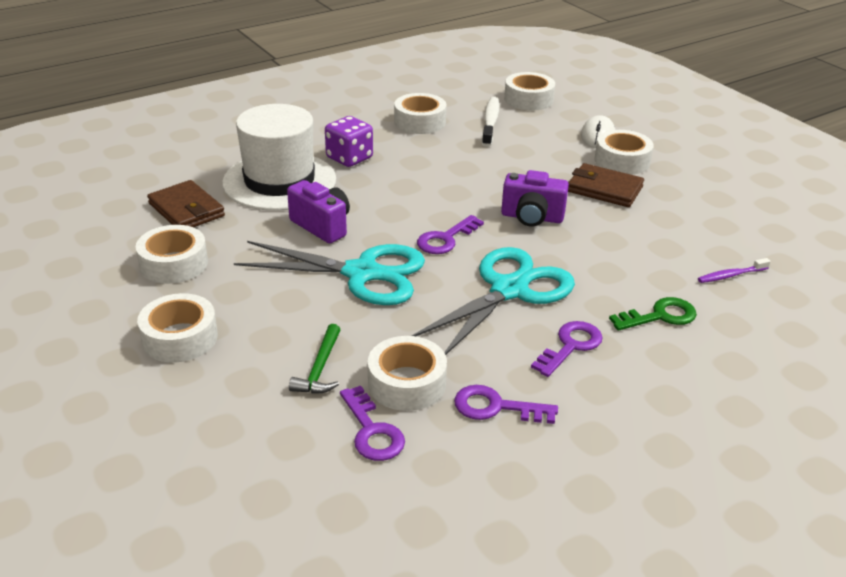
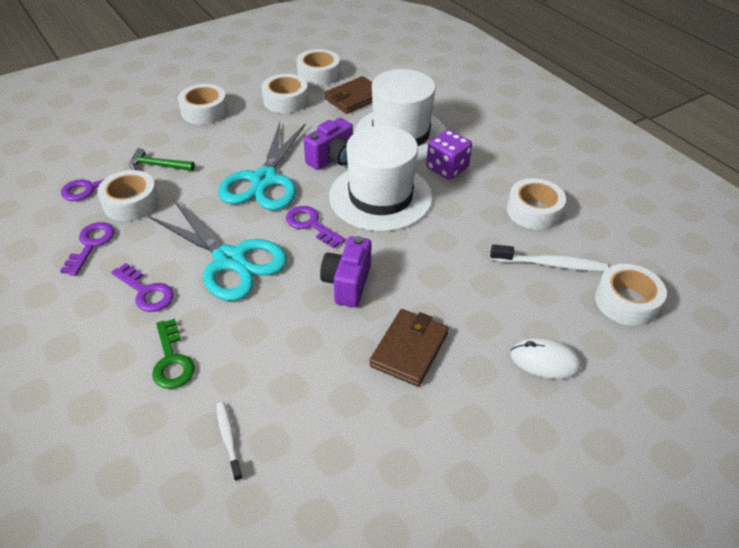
camera: 90 degrees right, 10 degrees up
white tape [594,130,654,175] -> white tape moved to [296,49,340,86]
purple toothbrush [698,258,771,283] -> white toothbrush [216,402,243,482]
none -> white hat [329,126,433,231]

